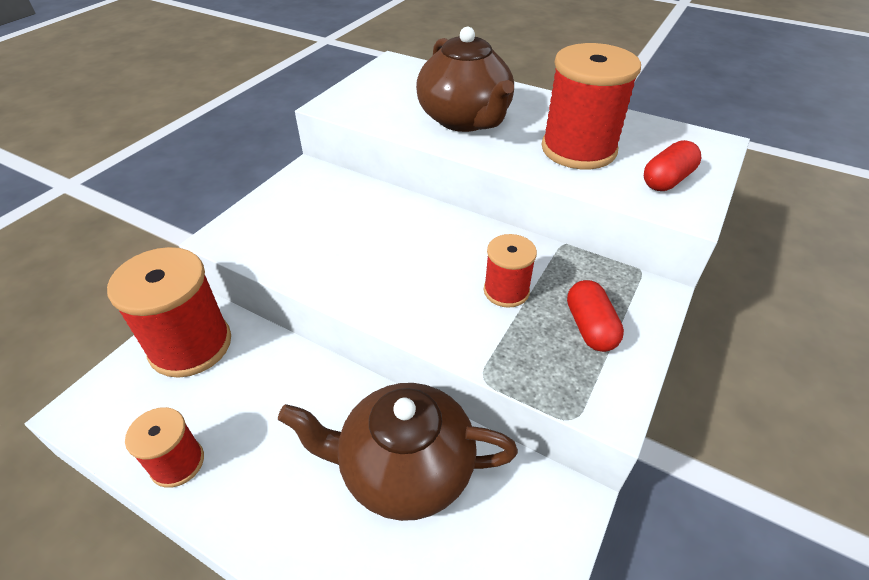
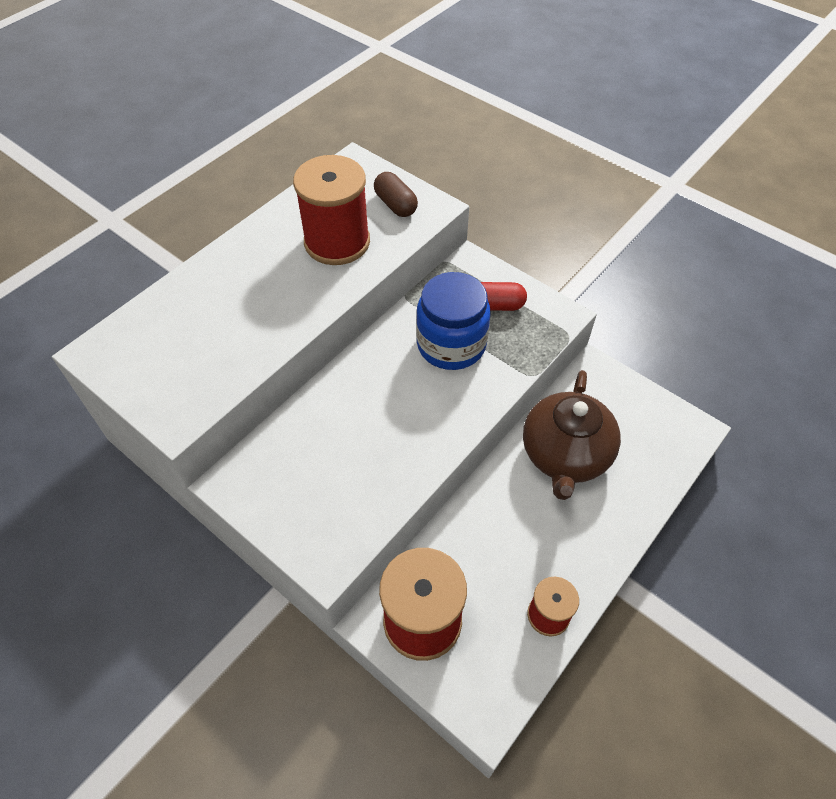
camera: 80 degrees left, 10 degrees up
brown teapot [416,27,514,132] -> none
red spool [484,234,537,308] -> blue jar [416,272,490,370]
red capsule [644,140,701,191] -> brown capsule [374,172,418,217]

